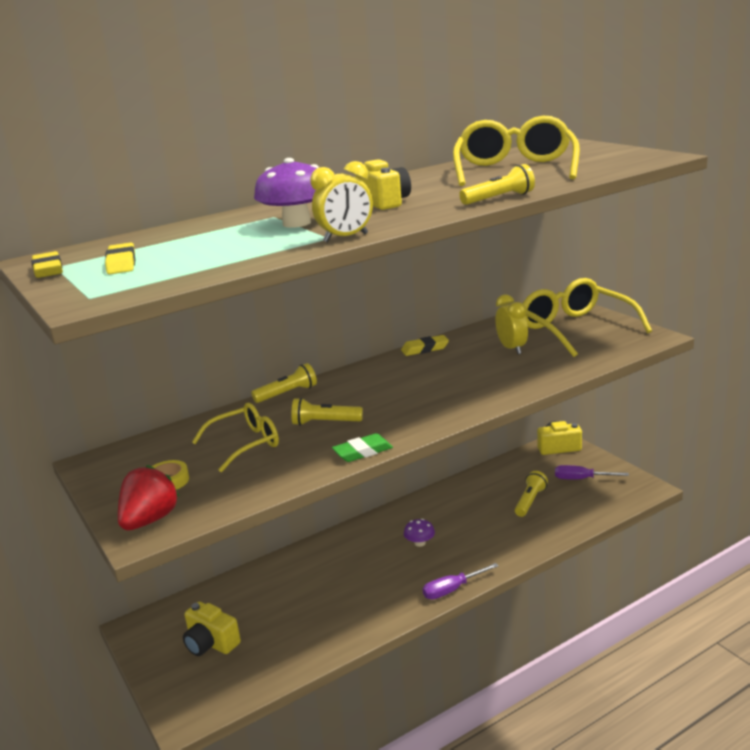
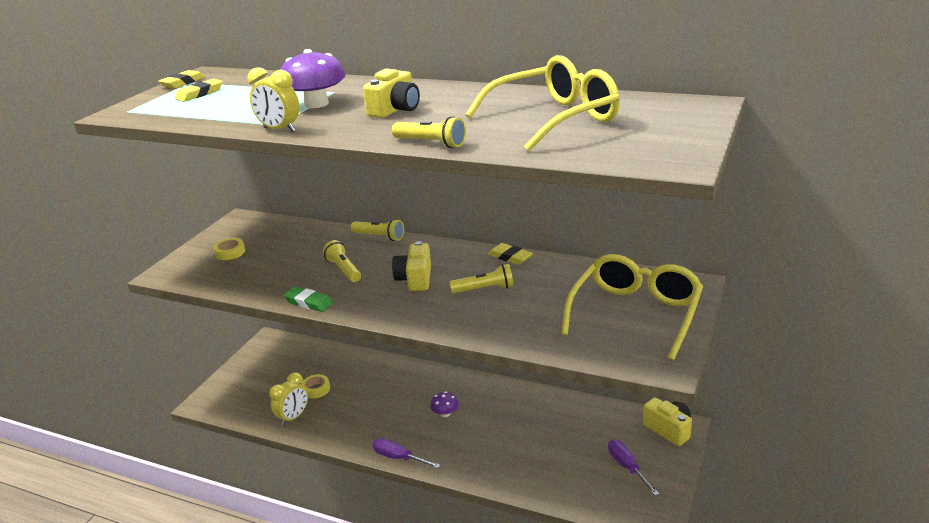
camera: 55 degrees right, 5 degrees up
red strawberry [118,465,180,531] -> none
yellow camera [183,601,241,656] -> yellow camera moved to [392,241,431,291]
yellow glasses [192,403,279,472] -> none
yellow clock [495,294,528,354] -> yellow clock moved to [270,372,308,426]
yellow flashlight [515,471,548,517] -> yellow flashlight moved to [449,264,514,294]
none -> yellow tape [302,374,330,398]

